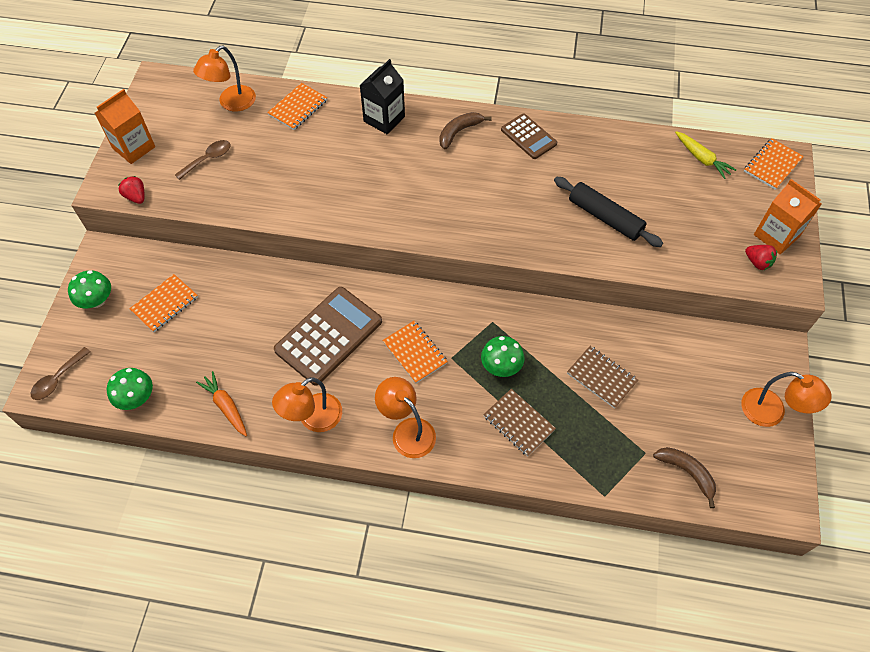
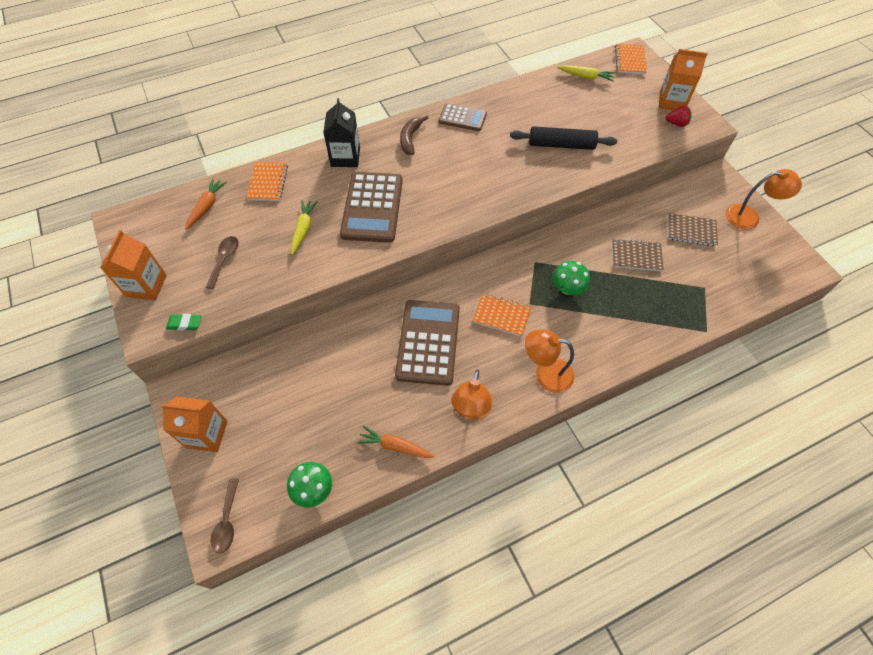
camera: 35 degrees left, 0 degrees up
green mushroom [68,270,111,308] -> orange carton [161,396,228,452]
red strawberry [118,176,145,204] -> green eraser [166,314,202,331]
orange notebook [129,274,198,332] -> none
orange lamp [193,46,256,111] -> orange carrot [185,178,227,230]
brown notebook [483,389,556,456] -> brown notebook moved to [668,213,718,246]
brown banana [653,447,716,508] -> none
none -> yellow carrot [291,200,318,255]
none -> brown calculator [340,172,403,243]

